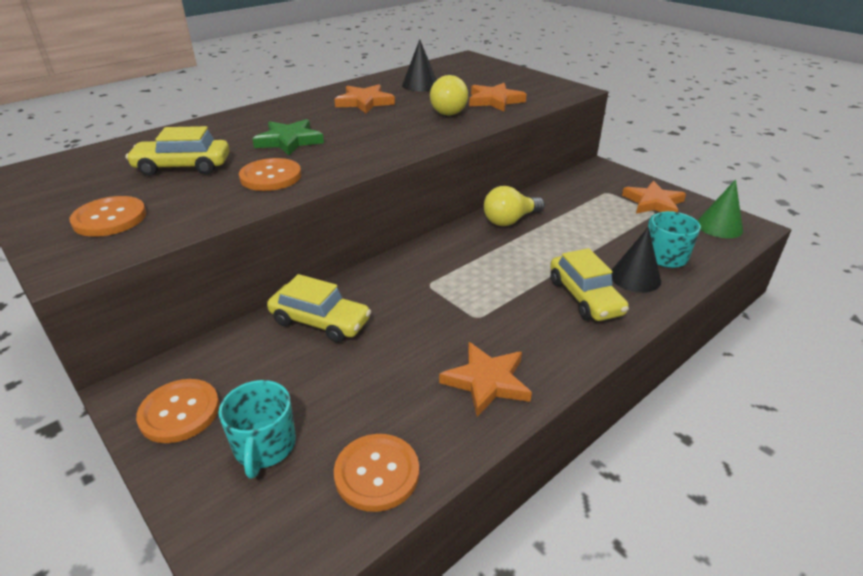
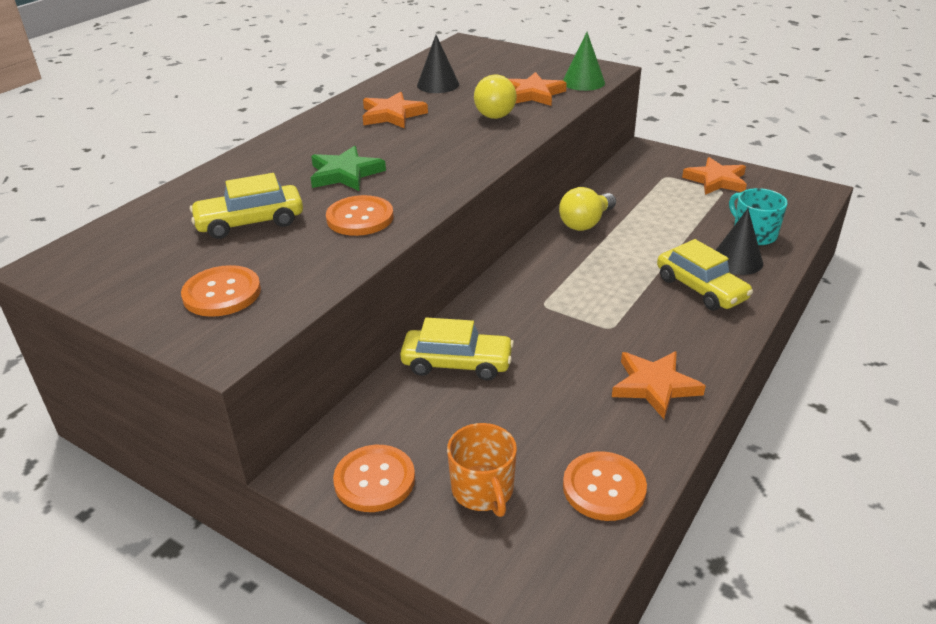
camera: 15 degrees left, 0 degrees up
turquoise mug [219,380,296,479] -> orange mug [447,423,517,517]
green cone [697,179,743,238] -> green cone moved to [563,32,605,91]

